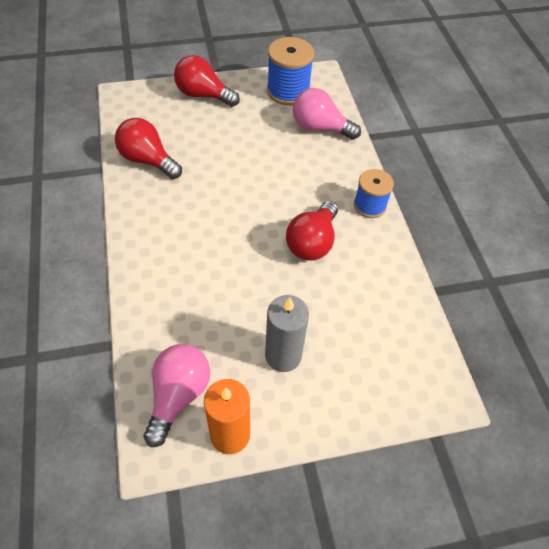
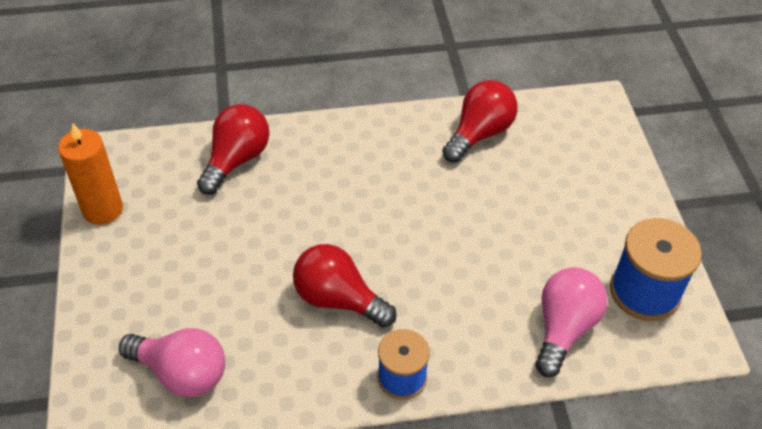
camera: 95 degrees right, 5 degrees down
pink light bulb [143,344,210,447] -> pink light bulb moved to [119,328,225,397]
red light bulb [174,55,240,107] -> red light bulb moved to [197,104,270,195]
grey candle [265,295,309,372] -> none

